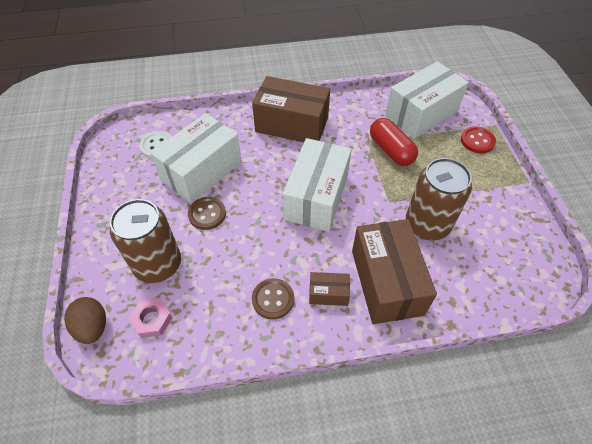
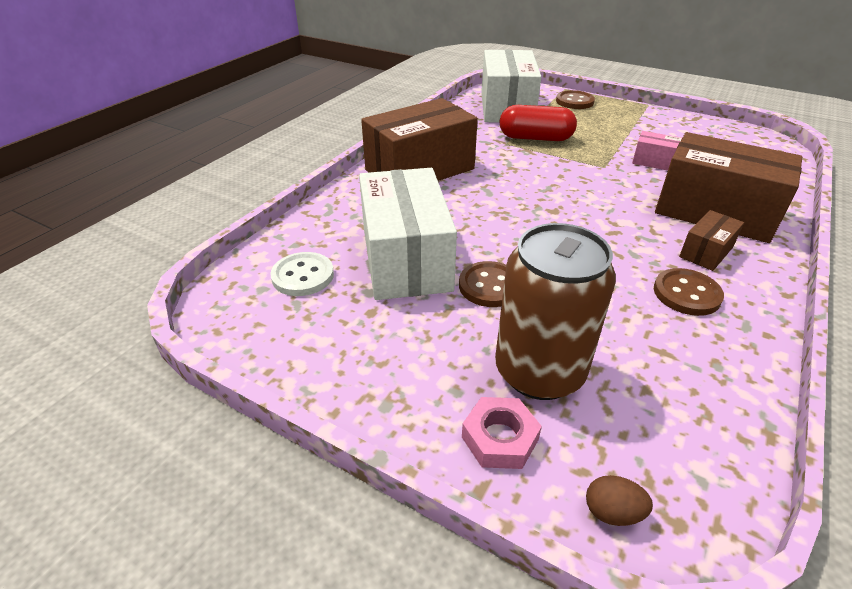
camera: 50 degrees left, 15 degrees down
brown egg [64,297,106,344] -> brown egg [586,475,653,526], size x0.59
pink nut [129,298,172,338] -> pink nut moved to [462,397,542,469]
white box [283,138,352,232] -> none
brown can [406,158,472,240] -> pink box [632,131,682,170]
red button [461,126,496,153] -> brown button [556,90,595,109]

